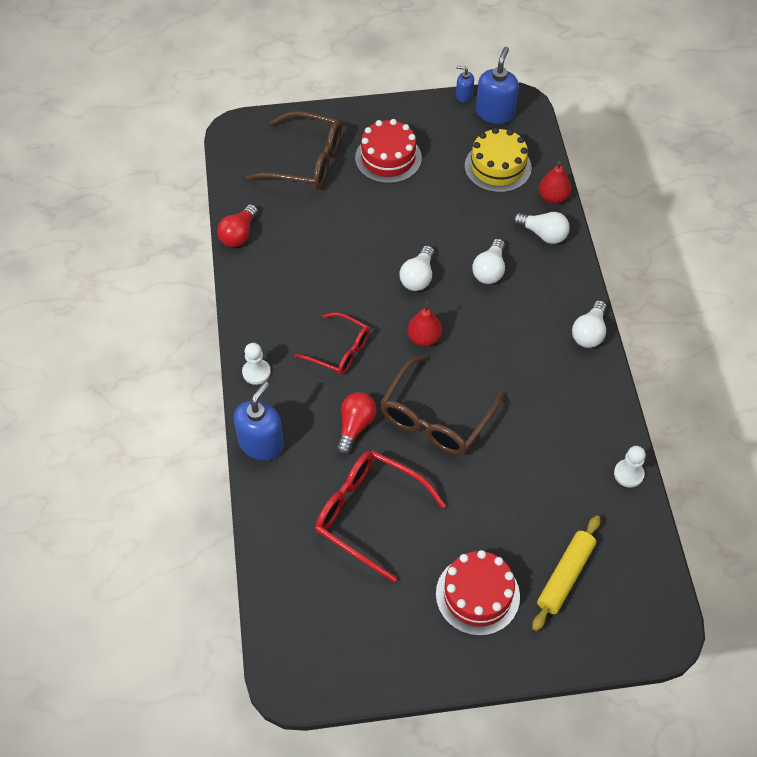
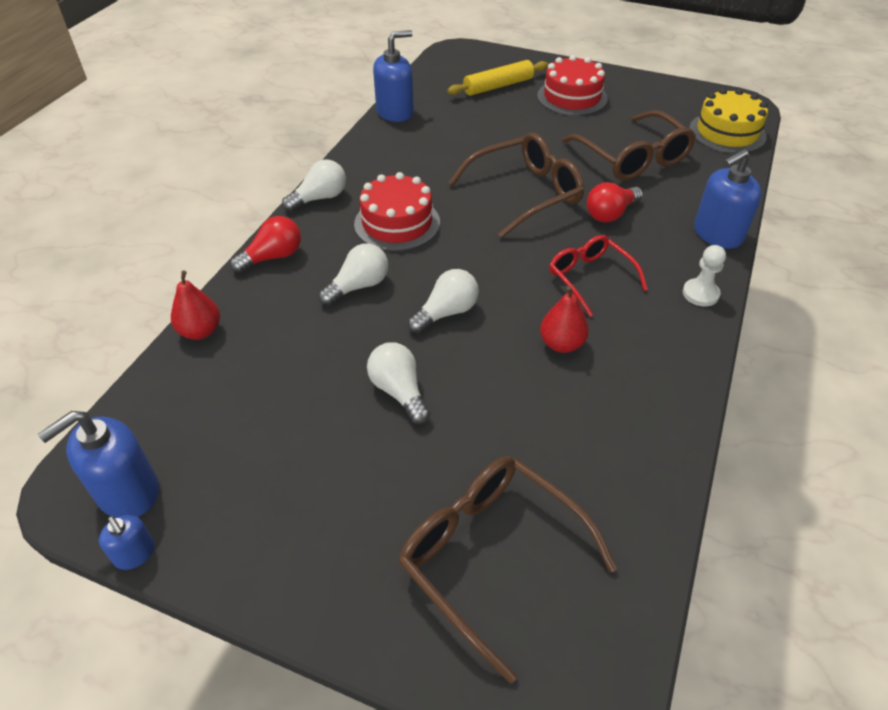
camera: 150 degrees left, 10 degrees down
red light bulb [217,204,258,247] -> red light bulb moved to [230,216,301,273]
red glasses [315,450,446,582] -> brown glasses [562,110,696,181]
red cake [355,119,422,183] -> red cake moved to [354,172,440,251]
red pear [407,302,442,346] -> red pear moved to [540,286,589,353]
yellow cake [465,128,532,193] -> yellow cake moved to [690,88,768,153]
white light bulb [513,212,570,244] -> white light bulb moved to [367,343,431,424]
white pawn [614,446,646,488] -> blue soap dispenser [373,30,414,122]

